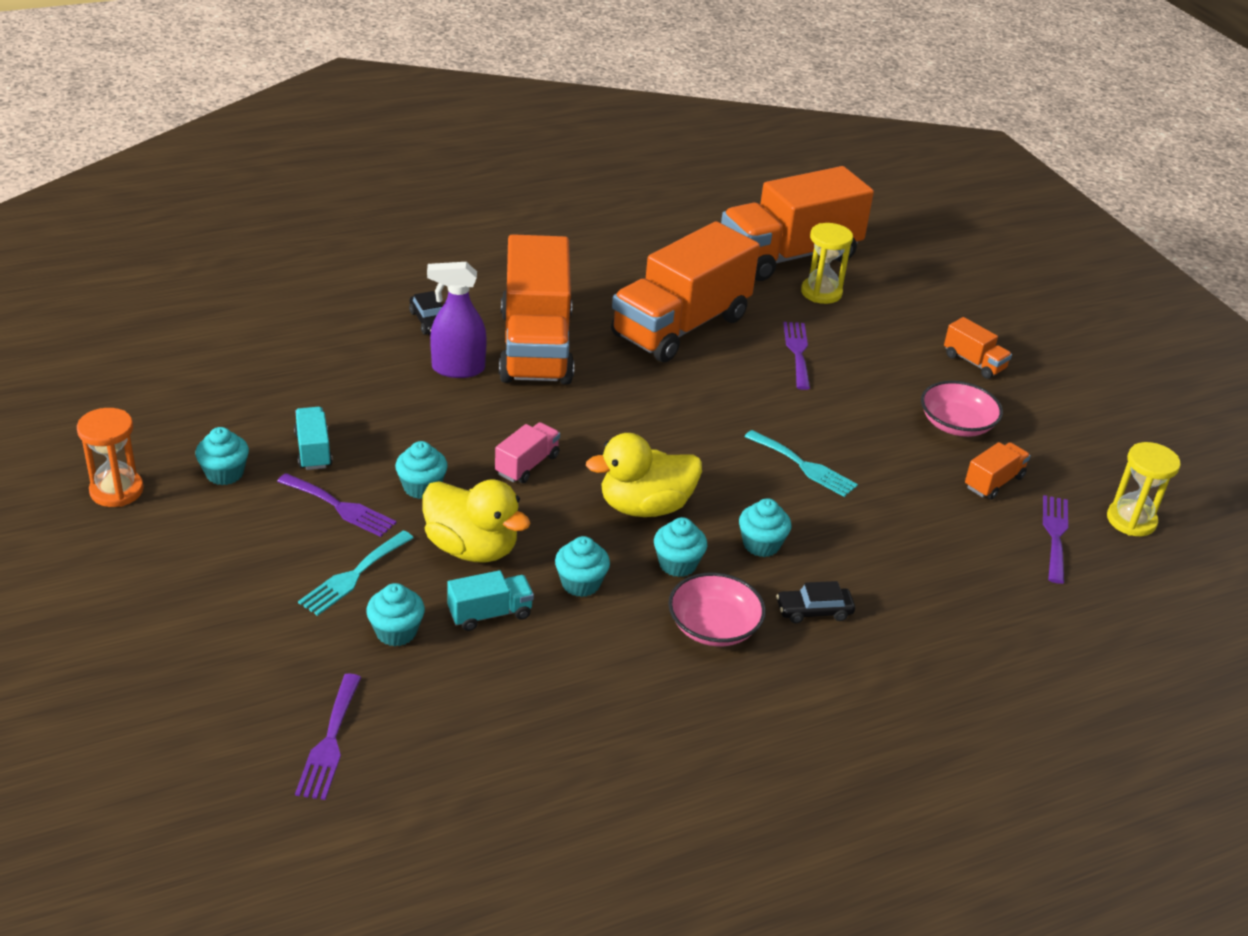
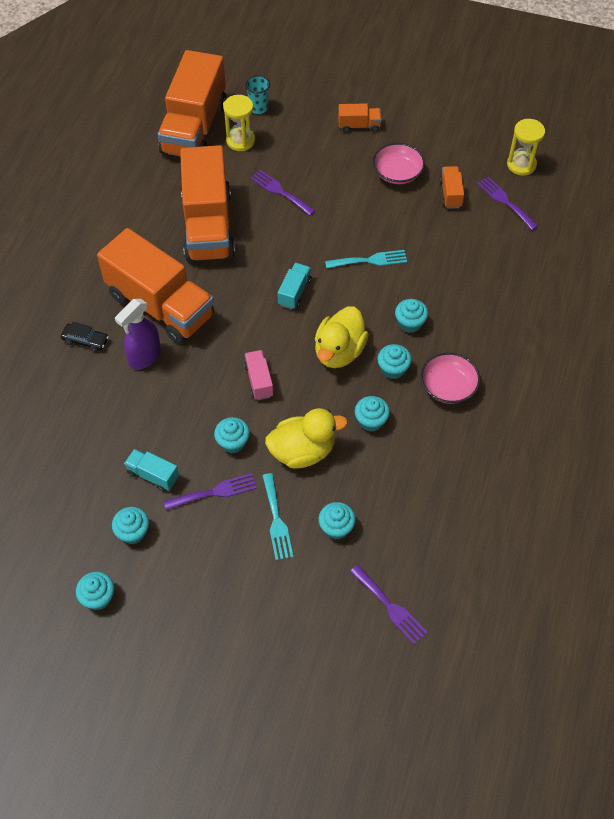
camera: 45 degrees left, 20 degrees up
orange hourglass [77,408,144,507] -> turquoise cupcake [76,572,114,610]
turquoise truck [447,570,534,631] -> turquoise truck moved to [278,263,311,309]
black car [776,581,855,623] -> none
none -> turquoise cup [245,75,270,114]

